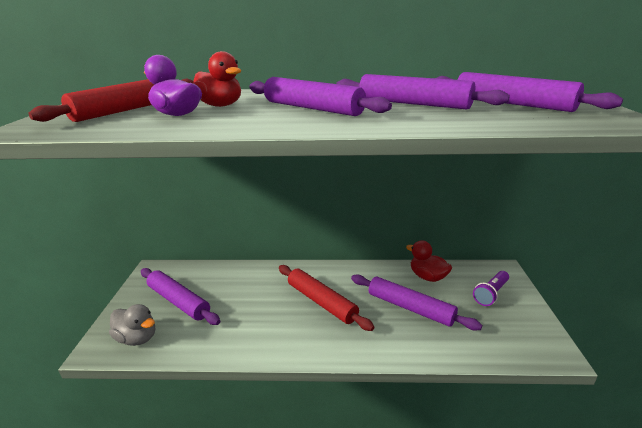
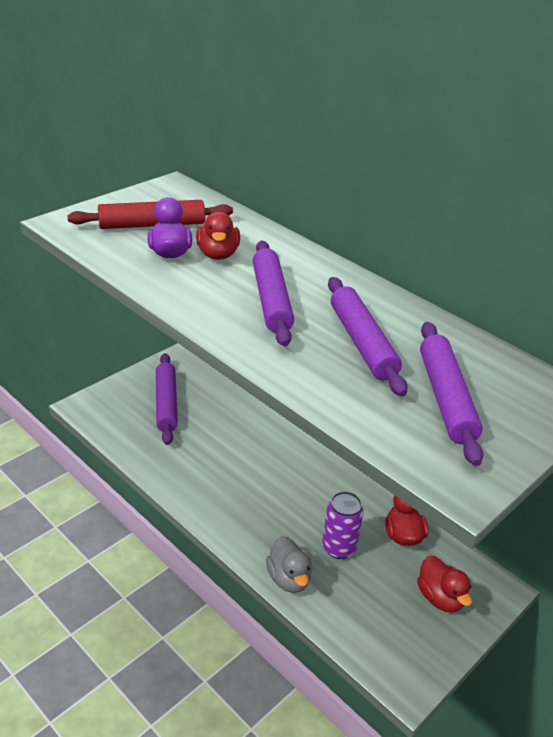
camera: 40 degrees right, 10 degrees up
grey duck [109,304,155,346] -> grey duck moved to [266,536,312,593]
red rolling pin [279,265,374,331] -> none
purple rolling pin [351,274,482,330] -> purple can [322,491,364,559]
purple flashlight [473,271,509,306] -> red duck [417,555,472,613]

